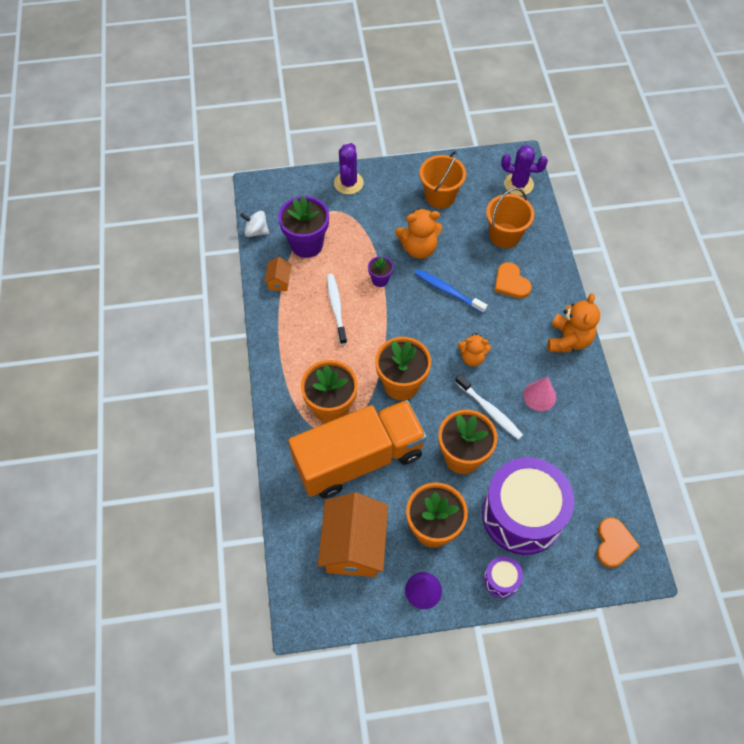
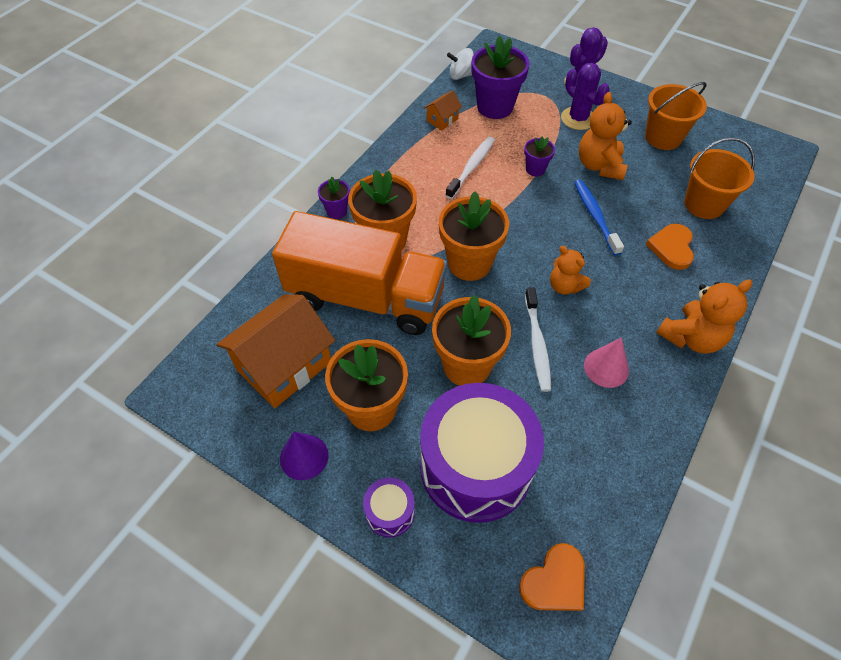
camera: 40 degrees right, 5 degrees down
white spinning top [240,211,269,237] -> white spinning top turned 60 degrees counterclockwise [447,48,474,80]
orange teddy bear [395,208,442,259] -> orange teddy bear turned 60 degrees clockwise [579,92,632,180]
purple cactus [501,145,548,196] -> purple cactus moved to [561,63,610,130]
none -> purple flower pot [318,177,350,219]

